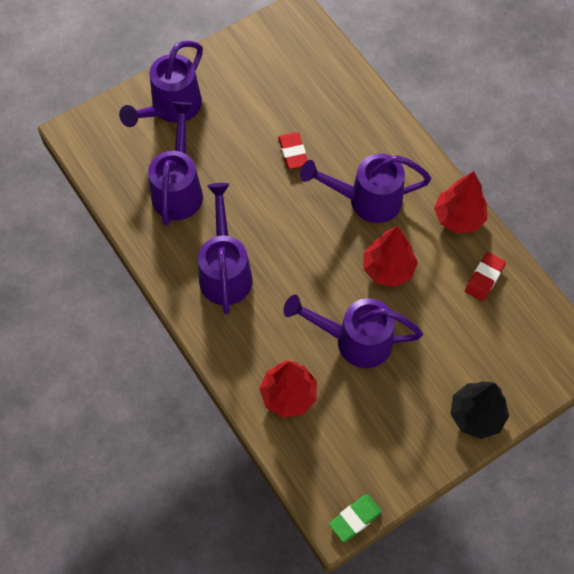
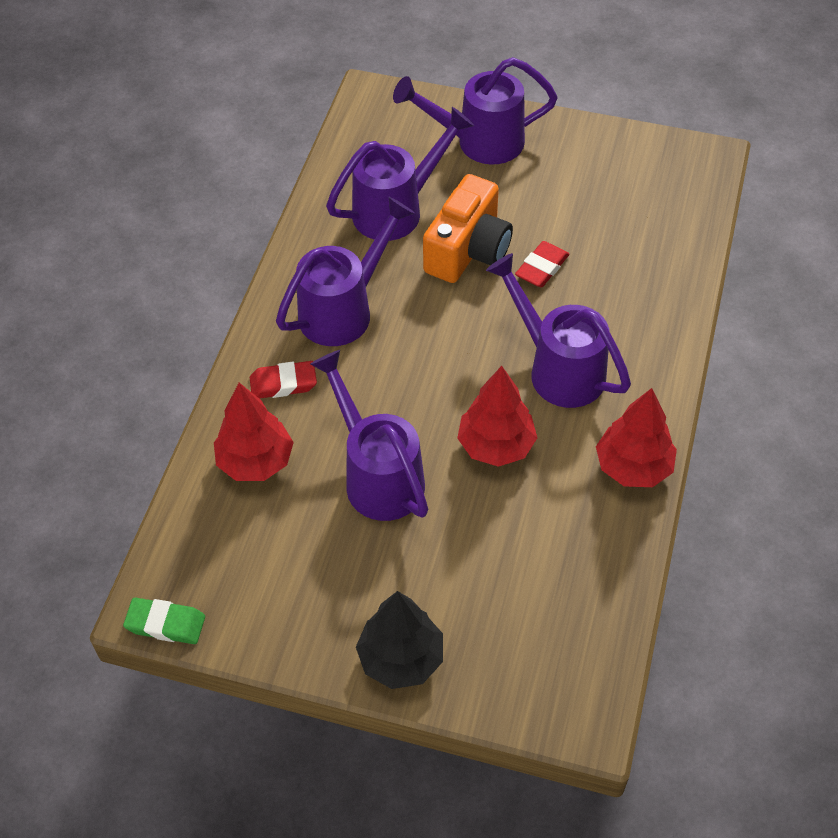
camera: 50 degrees right, 10 degrees down
red eraser [465,252,506,301] -> red eraser moved to [250,361,317,399]
none -> orange camera [423,174,513,283]

